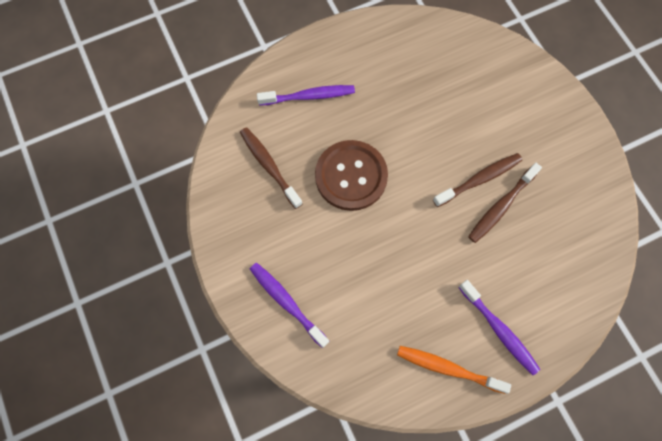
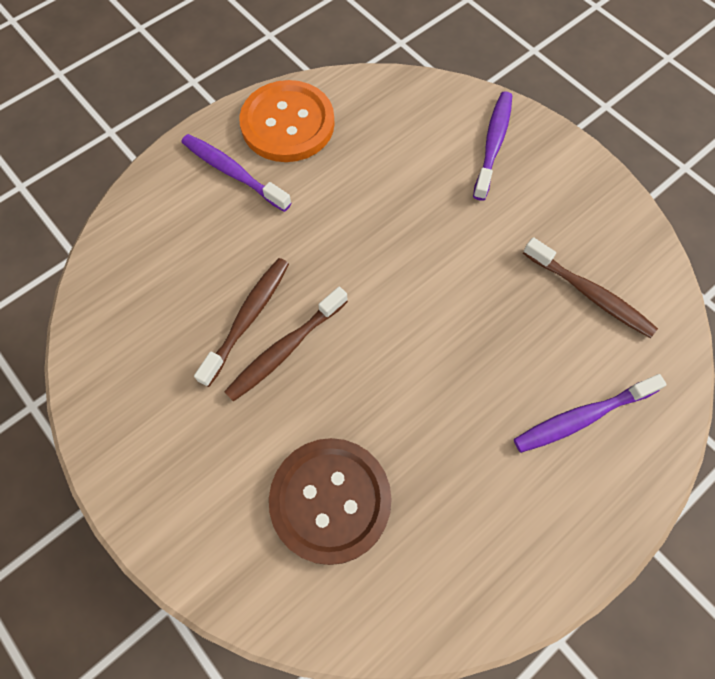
camera: 165 degrees right, 5 degrees down
purple toothbrush [250,263,329,348] -> purple toothbrush turned 105 degrees counterclockwise [473,91,512,201]
brown button [315,140,388,211] -> brown button moved to [269,438,392,565]
orange toothbrush [397,346,511,394] -> orange button [239,80,335,162]

